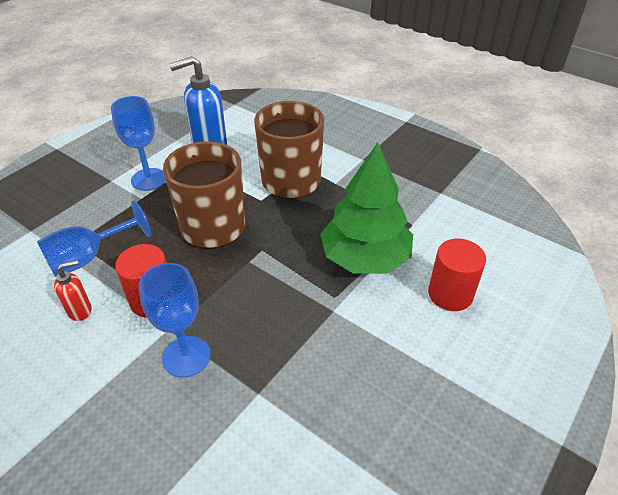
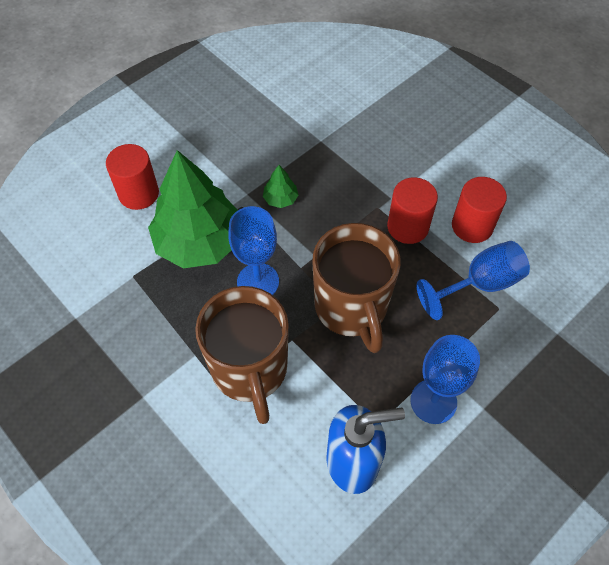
camera: 170 degrees left, 15 degrees up
red soap dispenser [54,260,92,321] -> red cylinder [452,177,507,243]
blue goblet [139,263,211,378] -> blue goblet moved to [228,206,279,295]
none -> green tree [263,165,298,208]

